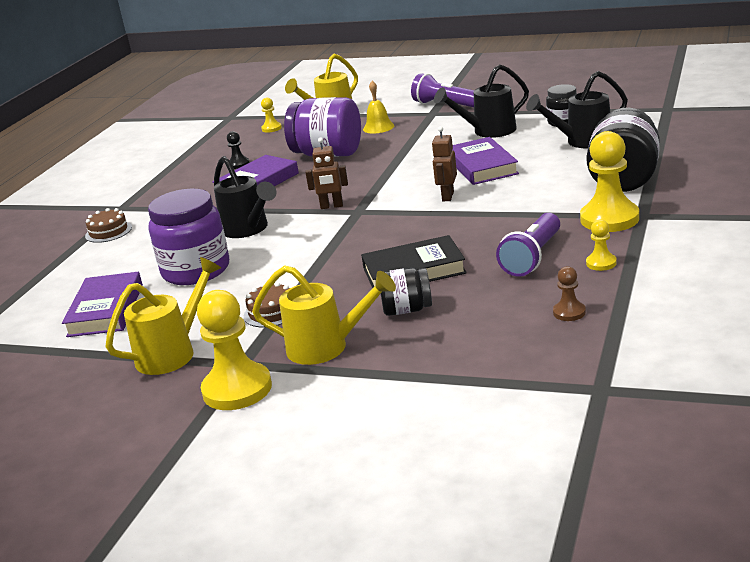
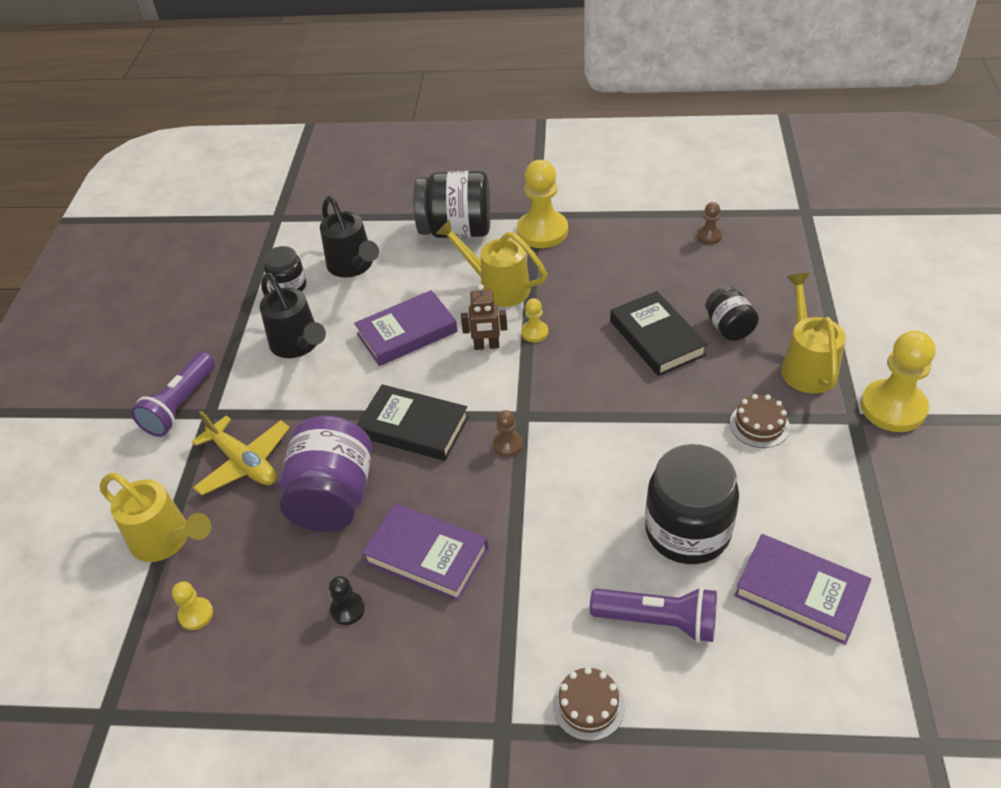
camera: 105 degrees left, 20 degrees up
purple book [62,272,143,337] -> purple book turned 45 degrees clockwise [734,534,871,645]
yellow watering can [105,257,221,375] -> yellow watering can moved to [436,219,547,307]
purple jar [148,189,229,285] -> black jar [645,444,739,564]
black watering can [214,156,277,238] -> none
brown robot [305,138,348,209] -> brown pawn [493,410,523,457]
yellow bell [363,81,394,134] -> yellow plane [192,411,290,496]
purple flashlight [496,213,560,277] -> purple flashlight moved to [590,587,717,643]
yellow pawn [586,220,617,271] -> yellow pawn moved to [521,298,548,342]
none -> black book [357,384,469,461]

